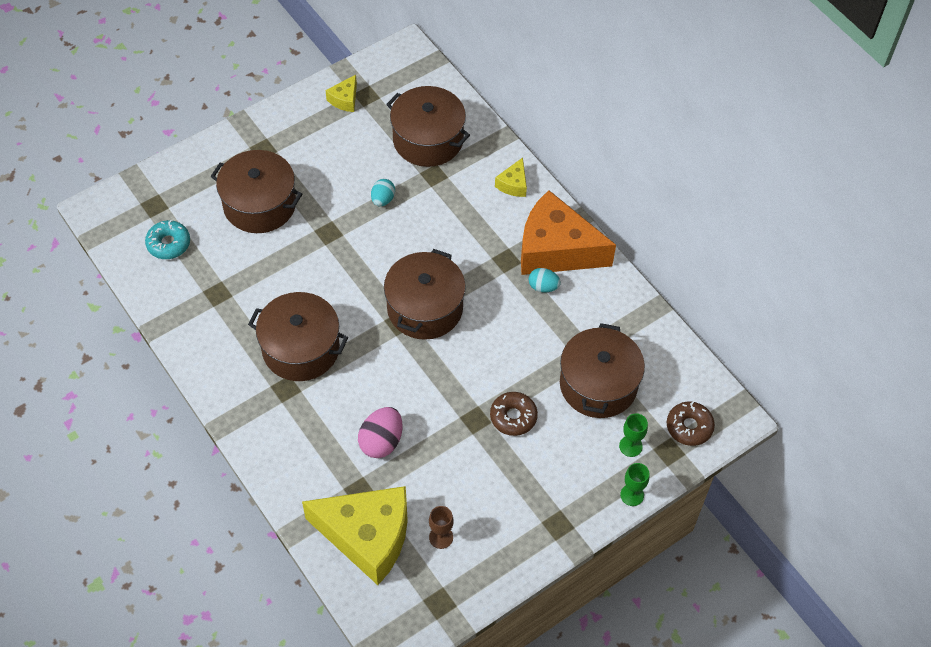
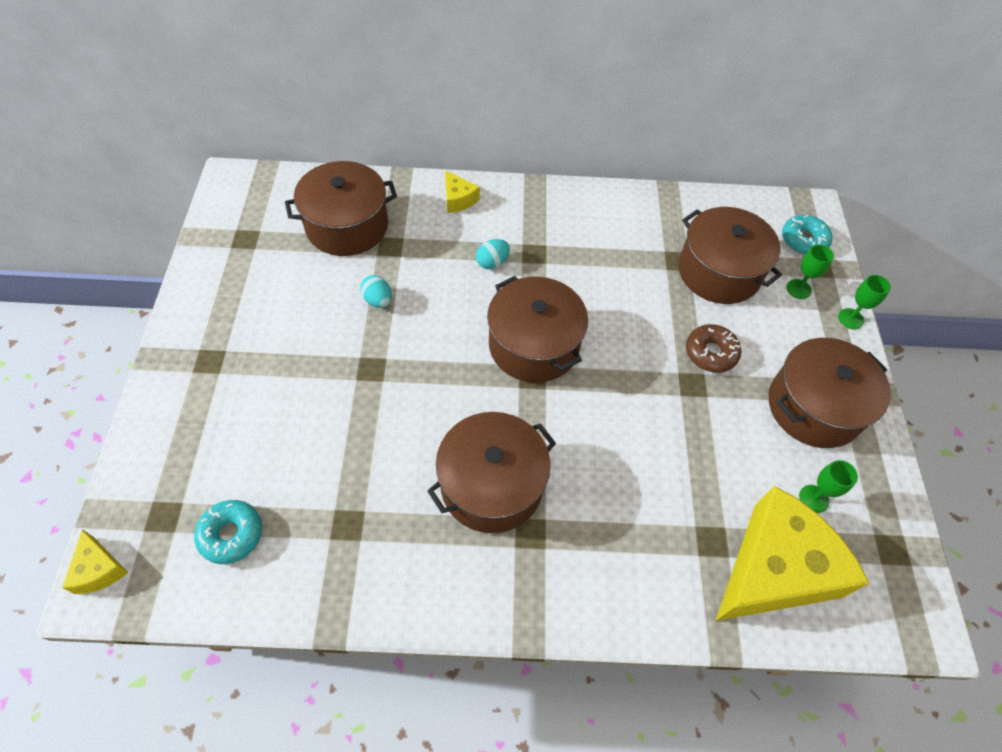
camera: 55 degrees left, 0 degrees up
brown pot [210,150,302,233] -> brown pot moved to [769,338,891,448]
yellow cheese [326,75,357,112] -> yellow cheese moved to [62,529,128,594]
pink egg [358,407,403,458] -> none
brown goblet [429,506,454,549] -> green goblet [799,460,858,513]
orange cheese [521,190,616,275] -> none
turquoise egg [529,268,561,292] -> turquoise egg moved to [476,239,510,269]
brown donut [667,402,715,446] -> turquoise donut [782,215,833,254]

